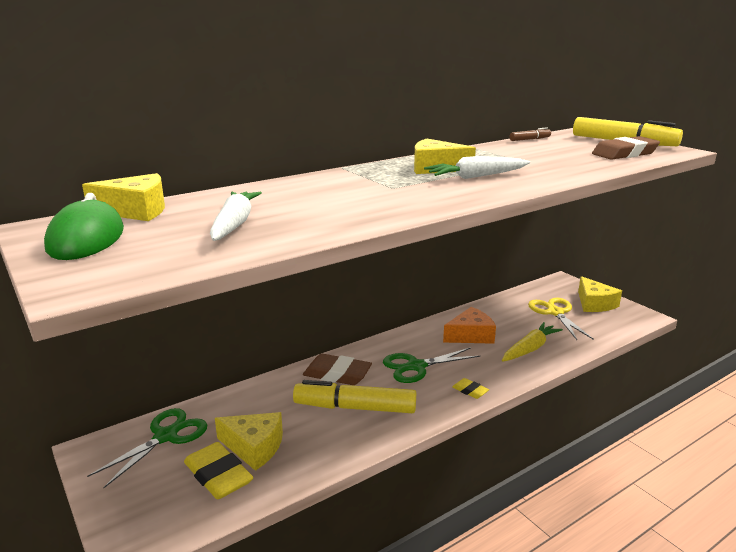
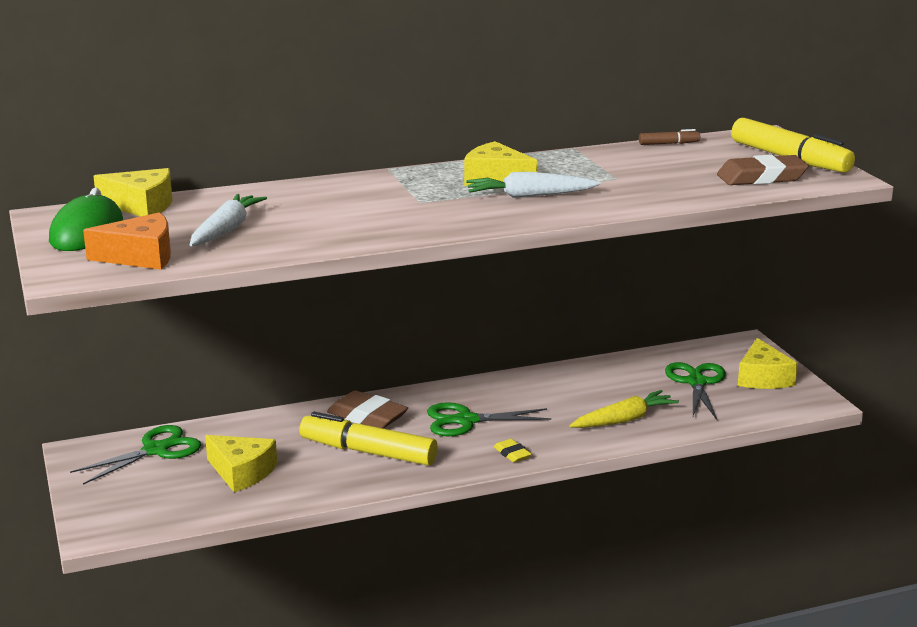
camera: 15 degrees right, 0 degrees up
yellow eraser [184,442,253,499] -> none
orange cheese [443,307,496,344] -> orange cheese moved to [83,212,171,269]
yellow scissors [528,298,594,340] -> green scissors [665,362,726,419]

